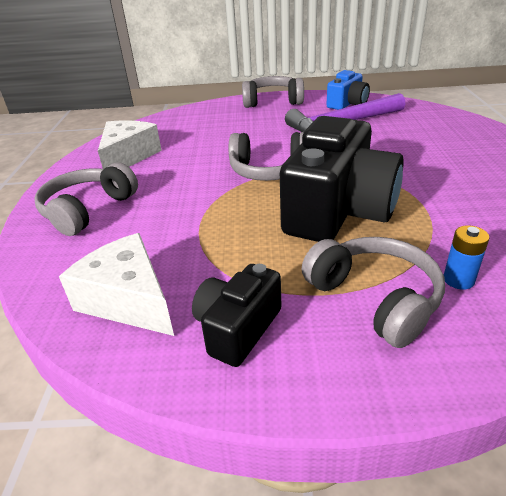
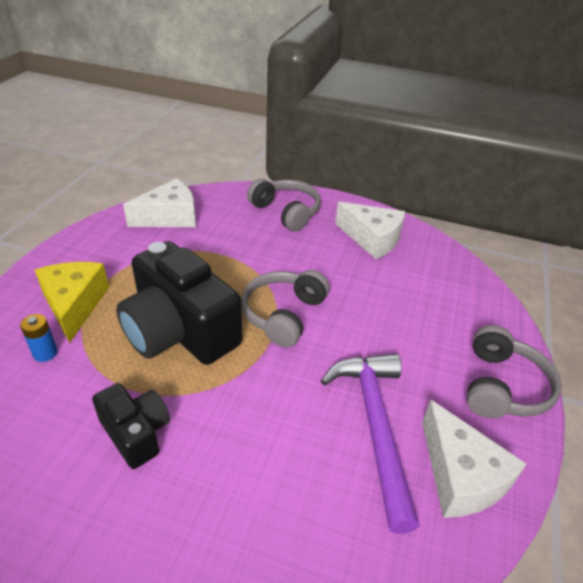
camera: 105 degrees right, 5 degrees up
black camera [192,264,281,367] -> black camera moved to [92,383,170,469]
grey headphones [302,237,445,348] -> yellow cheese [35,262,109,343]
blue camera [326,70,370,110] -> white cheese [422,400,527,518]

